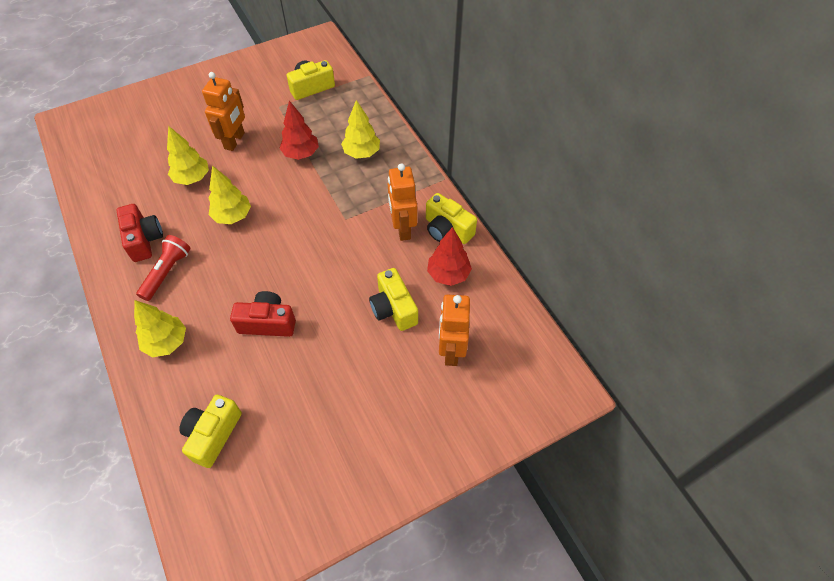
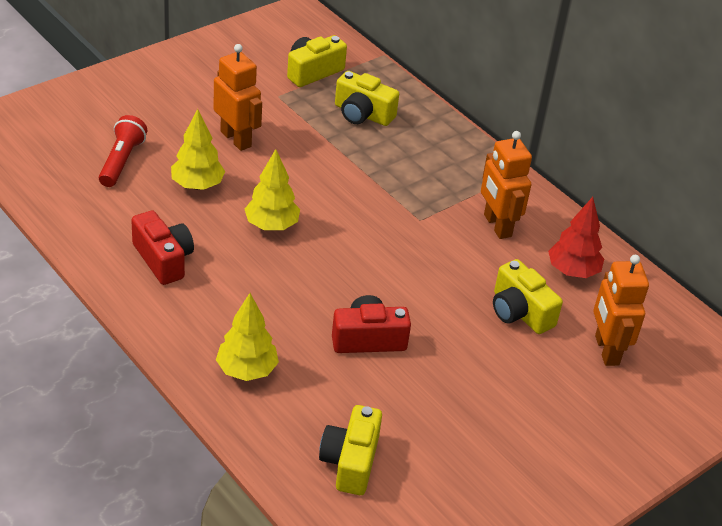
camera: 15 degrees left, 15 degrees down
red flashlight [136,235,190,301] -> red flashlight moved to [99,115,147,187]
orange robot [202,72,245,151] -> orange robot turned 45 degrees counterclockwise [214,44,262,151]
red tree [279,101,319,160] -> none
yellow tree [341,100,380,159] -> none
yellow camera [426,193,477,244] -> yellow camera moved to [335,71,399,126]

